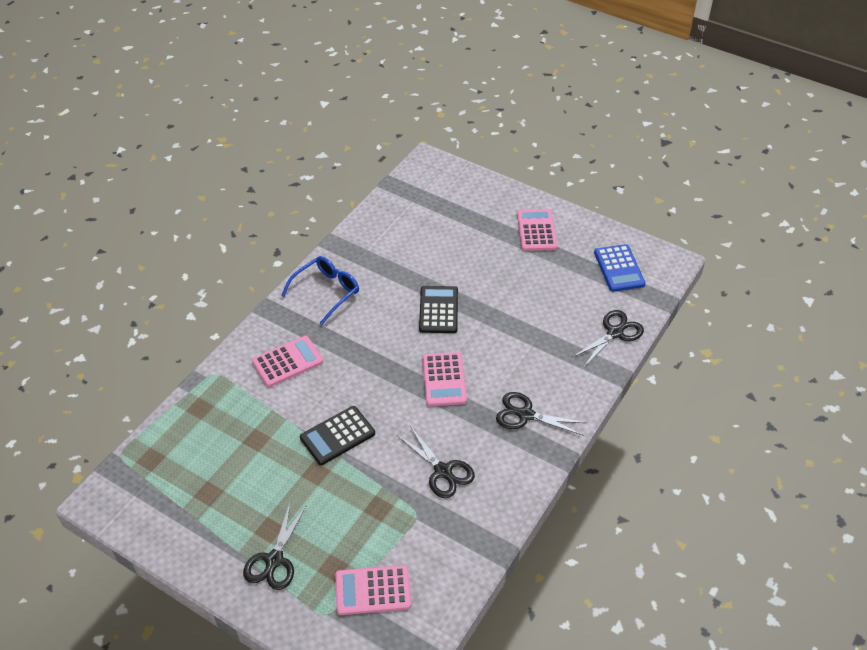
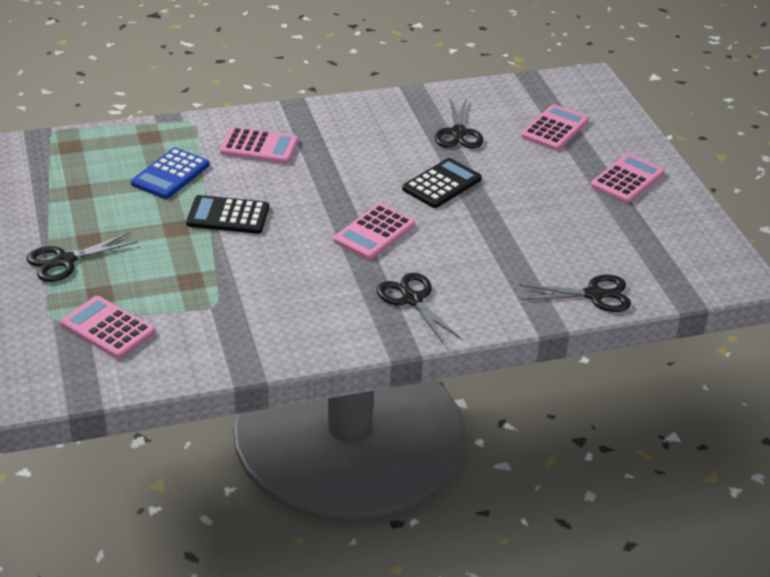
camera: 40 degrees right, 10 degrees down
blue glasses [281,256,359,325] -> none
black scissors [397,426,475,498] -> black scissors moved to [435,98,484,149]
blue calculator [594,244,646,292] -> blue calculator moved to [131,148,209,199]
none -> pink calculator [521,104,589,151]

